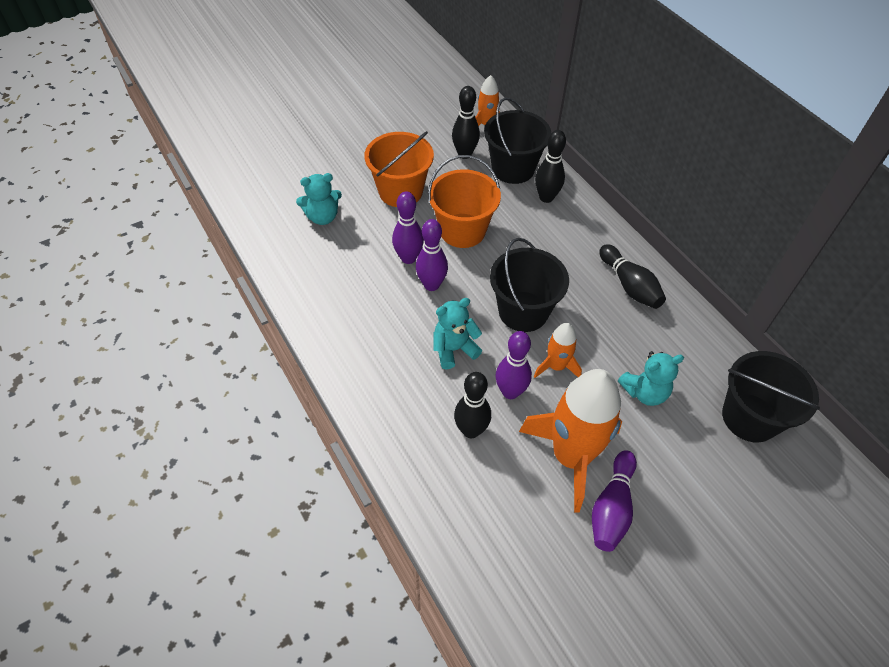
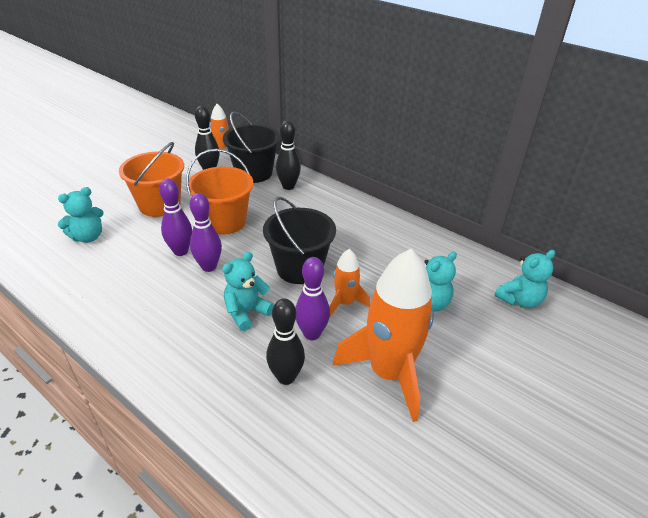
camera: 20 degrees left, 15 degrees down
purple bowling pin [592,450,637,552] -> none
black bowling pin [599,244,666,309] -> none
black bucket [722,351,820,442] -> turquoise teddy bear [494,250,555,308]

